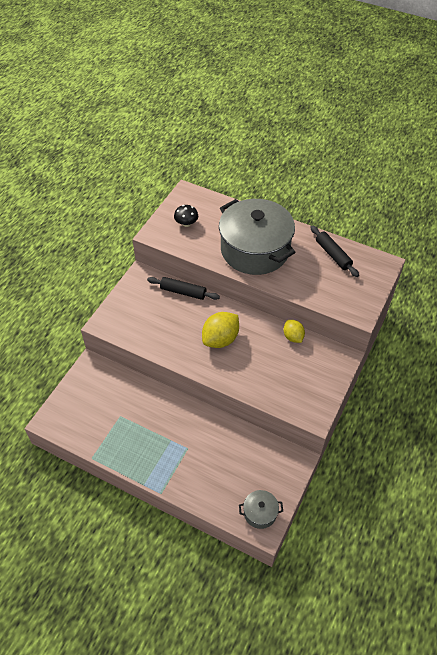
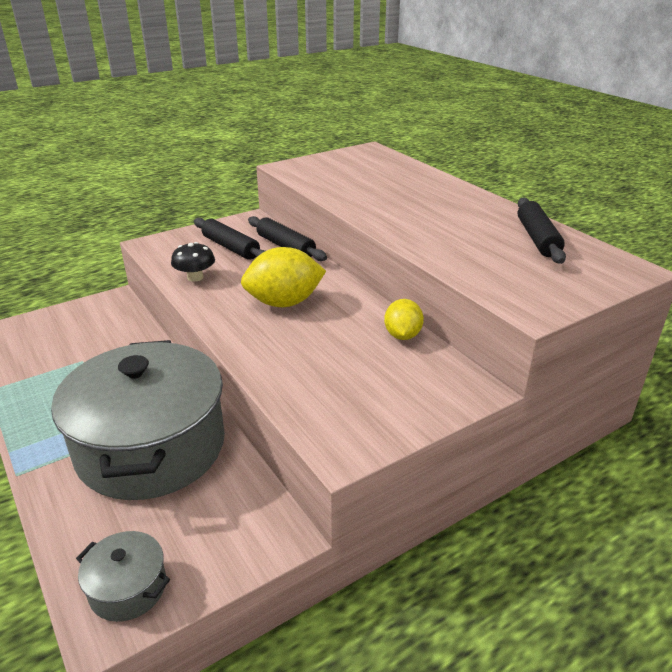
camera: 30 degrees right, 20 degrees down
black mushroom [174,205,198,227] -> black mushroom moved to [171,242,215,282]
grey pot [219,199,296,275] -> grey pot moved to [51,340,225,500]
none -> black rolling pin [194,218,265,260]

